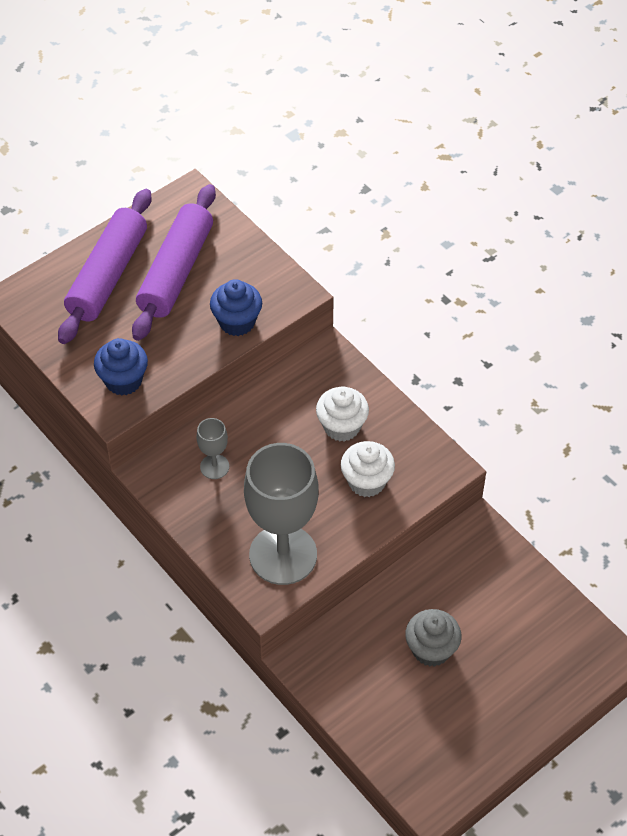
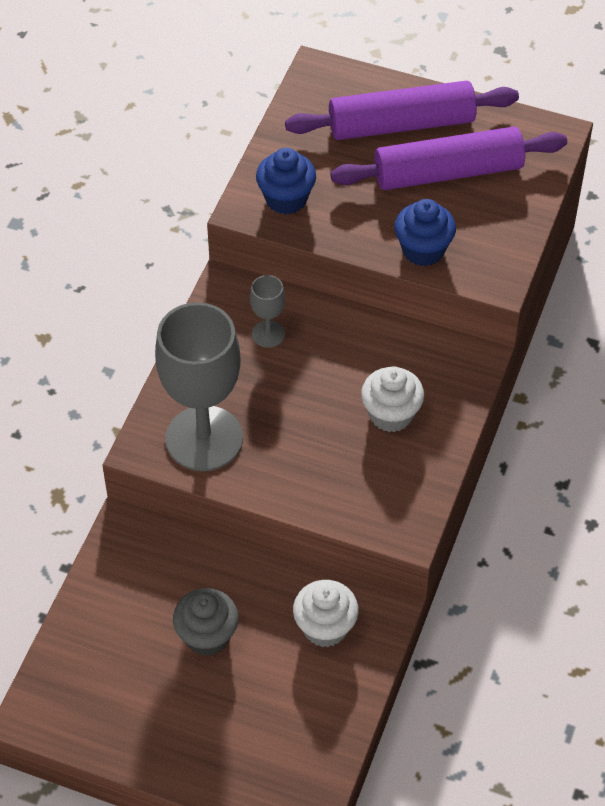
camera: 60 degrees right, 0 degrees up
white cupcake [341,441,395,497] -> white cupcake moved to [293,580,359,647]

